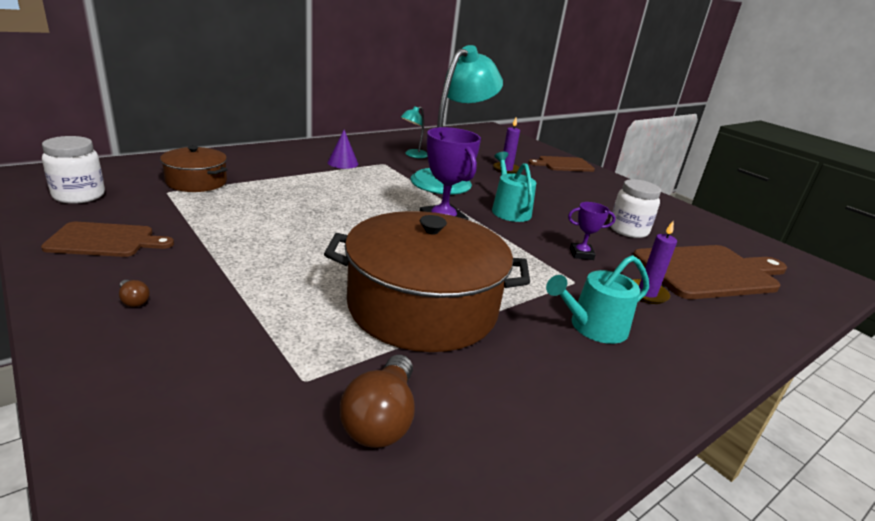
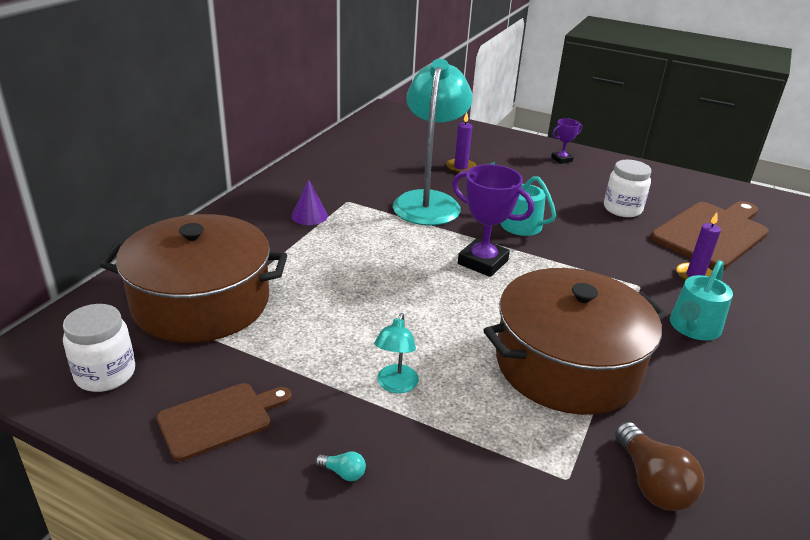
camera: 25 degrees left, 5 degrees up
brown light bulb [119,280,150,307] -> turquoise light bulb [315,451,366,481]
brown pot [160,146,228,192] -> brown pot [100,214,287,343], size x1.93
turquoise lamp [401,106,428,158] -> turquoise lamp moved to [374,313,419,393]
brown cutting board [528,156,595,172] -> none
purple trophy [568,202,616,260] -> purple trophy moved to [551,118,582,164]

